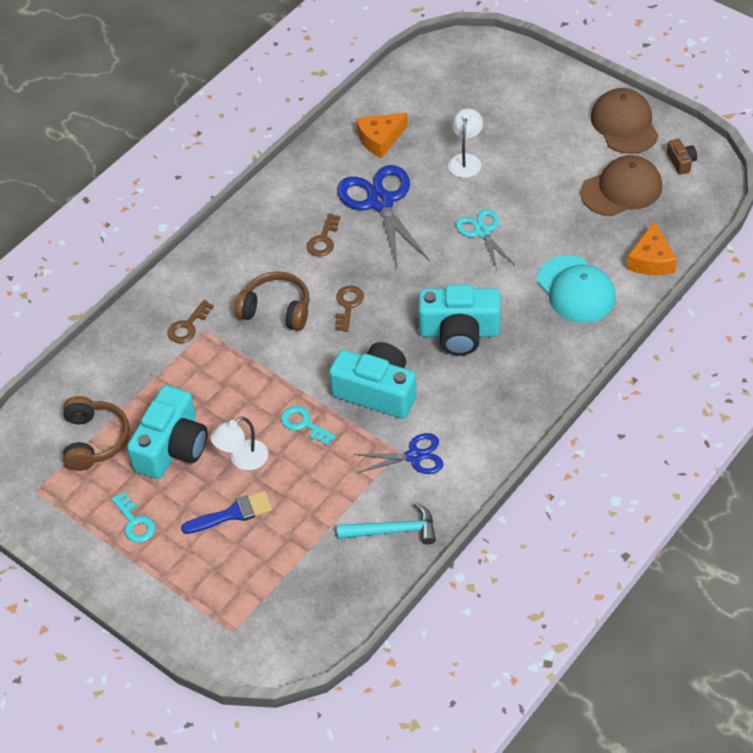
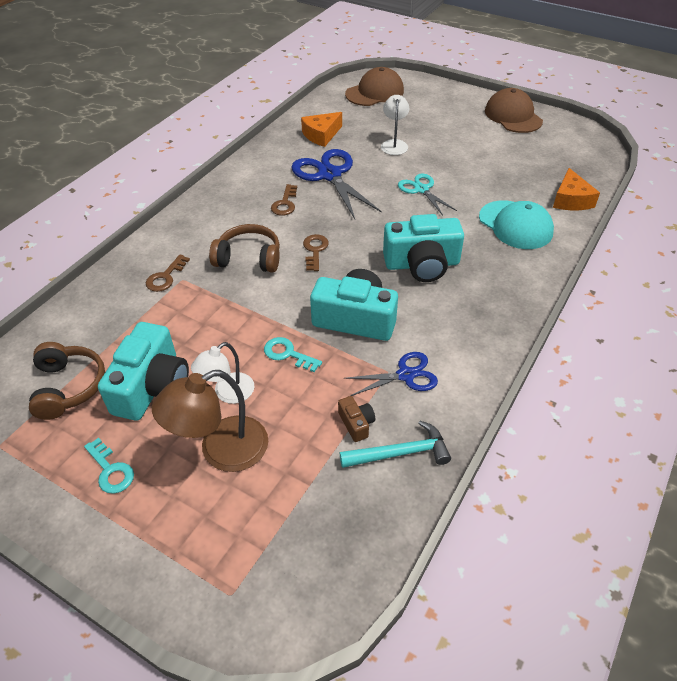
camera: 10 degrees left, 5 degrees down
blue brush [181,491,272,534] -> brown lamp [152,370,268,472]
brown cap [580,155,662,216] -> brown cap moved to [345,67,404,106]
brown camera [667,139,697,175] -> brown camera moved to [338,396,375,442]

